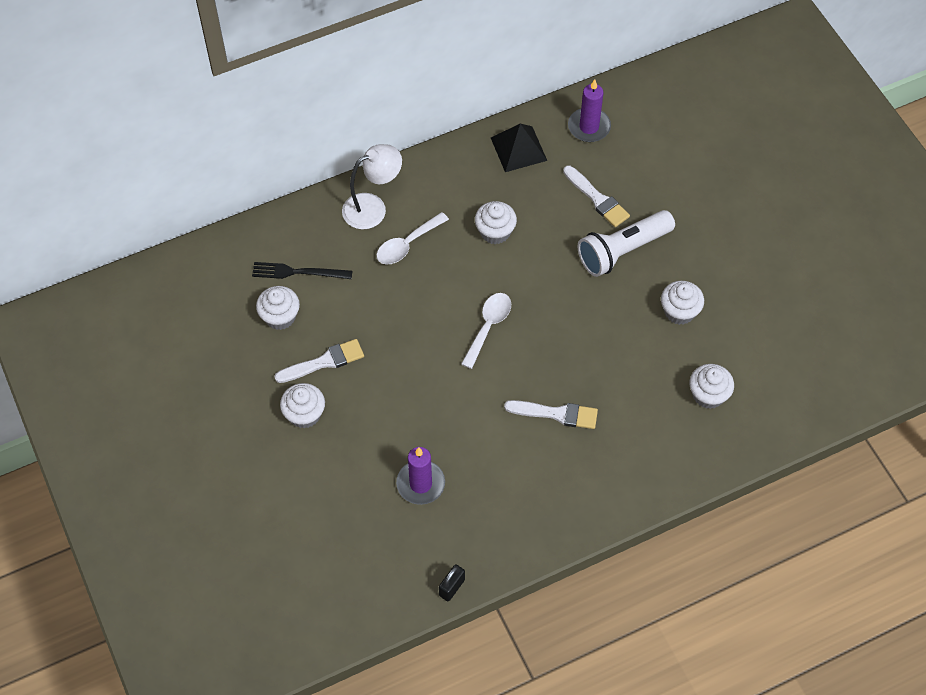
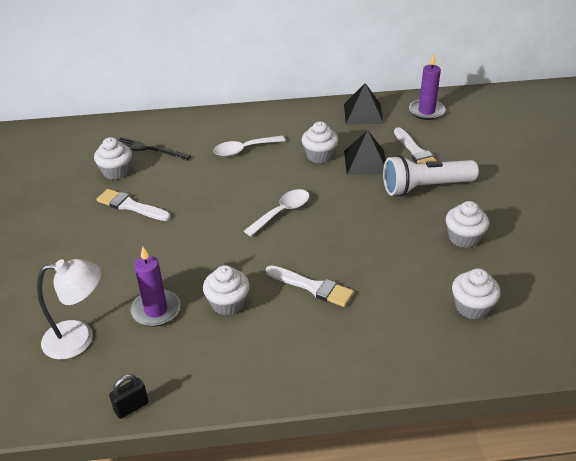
camera: 20 degrees right, 20 degrees down
white brush [274,339,364,383] -> white brush turned 150 degrees counterclockwise [96,189,171,221]
white cupcake [280,383,325,429] -> white cupcake moved to [203,265,250,316]
white lamp [342,144,402,229] -> white lamp moved to [37,259,101,359]
none -> black pyramid [344,130,386,175]

